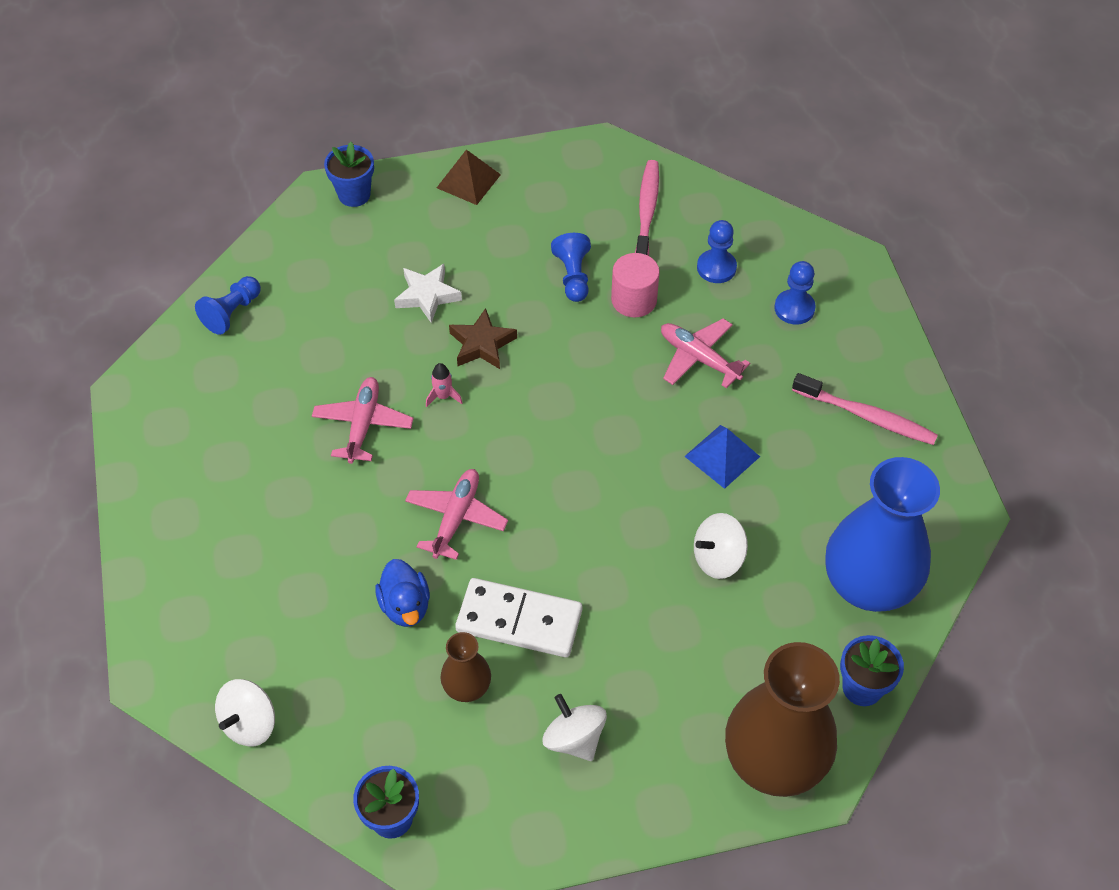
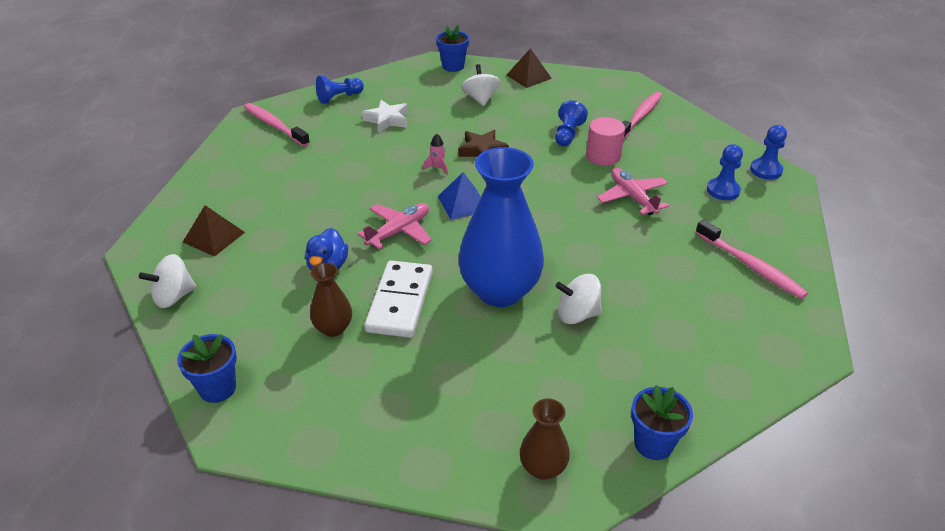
camera: 25 degrees right, 15 degrees down
pink plane [312,377,414,464] -> none
white star [394,264,462,323] -> white star moved to [362,100,408,133]
white domino [455,578,582,657] -> white domino turned 60 degrees clockwise [364,260,433,338]
white spinning top [543,694,607,761] -> white spinning top moved to [461,64,500,106]
blue pyramid [684,425,760,489] -> blue pyramid moved to [438,172,481,220]
blue pawn [697,220,737,283] -> blue pawn moved to [750,125,787,179]
brown vase [725,642,840,797] -> brown vase [520,398,570,480], size x0.48
blue vase [825,457,940,612] -> blue vase moved to [458,147,544,307]
none -> brown pyramid [183,205,245,257]
none -> pink toothbrush [244,103,310,147]

